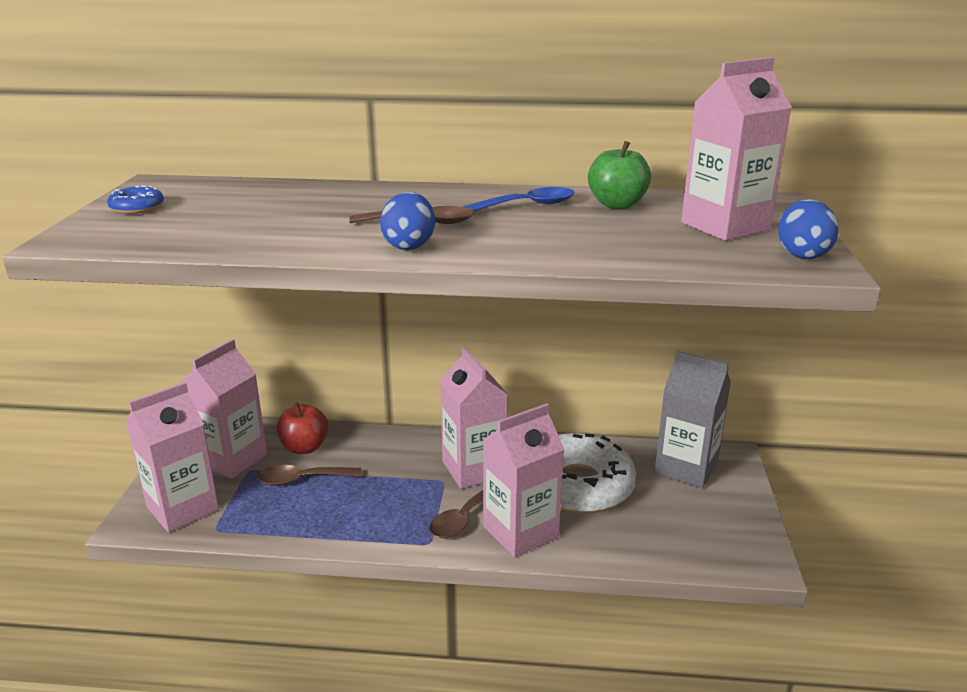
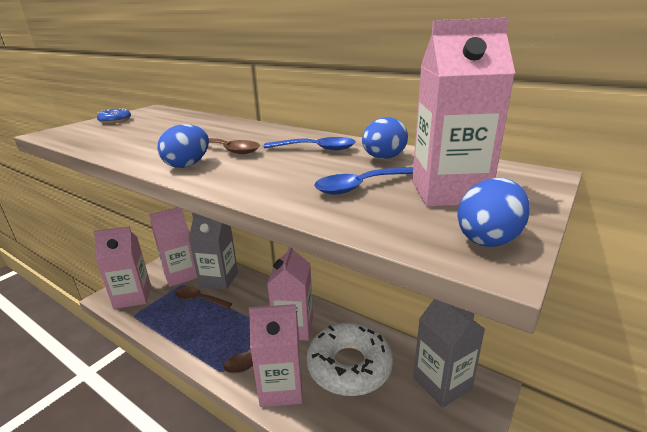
camera: 30 degrees right, 0 degrees up
red apple [276,402,329,454] -> grey carton [189,213,238,290]
green apple [588,141,651,209] -> blue egg [362,117,408,159]
none -> blue spoon [314,167,413,195]

